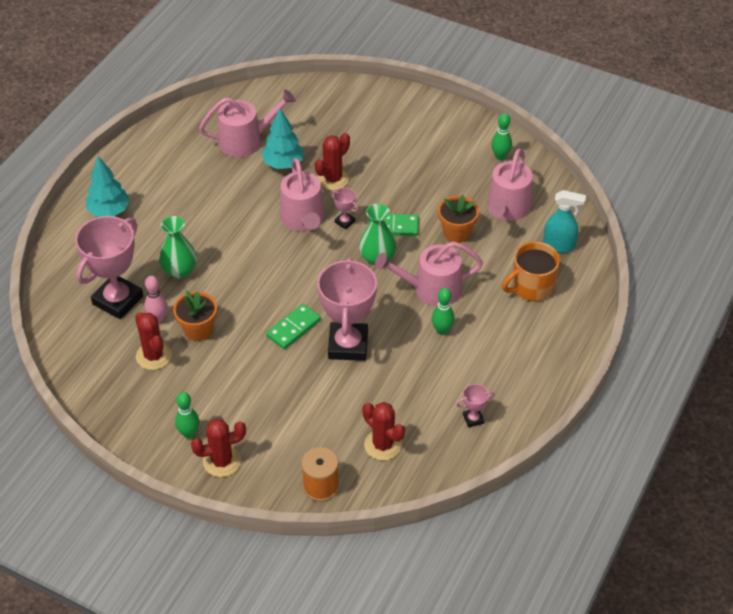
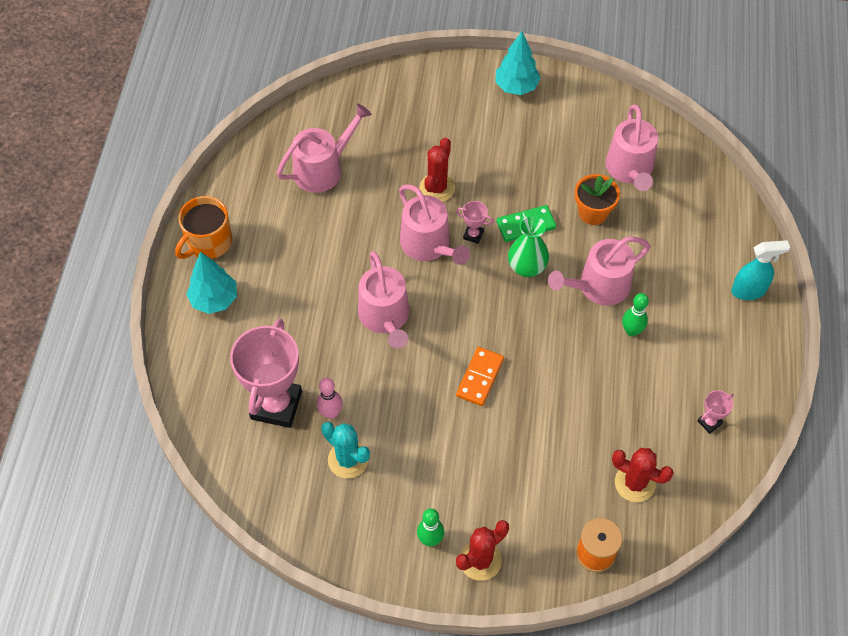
camera: 20 degrees left, 10 degrees up
red cactus [135,312,172,370] -> turquoise cactus [321,422,370,478]
green vase [159,216,197,278] -> none
orange flower pot [173,291,217,341] -> none
turquoise tree [261,109,304,169] -> turquoise tree moved to [495,32,541,95]
green domino [266,304,321,349] -> orange domino [456,347,504,406]
pink trophy [317,257,377,361] -> none
green bowling pin [491,113,512,160] -> none
orange mug [502,242,560,301] -> orange mug moved to [175,196,232,259]
turquoise spray bottle [543,190,586,253] -> turquoise spray bottle moved to [731,240,790,300]
none -> pink watering can [358,251,409,349]

